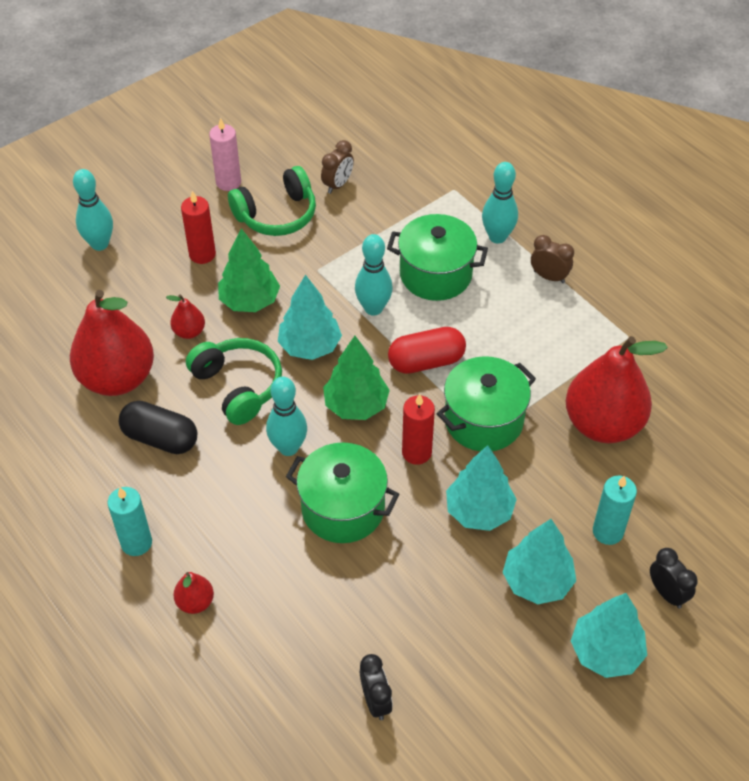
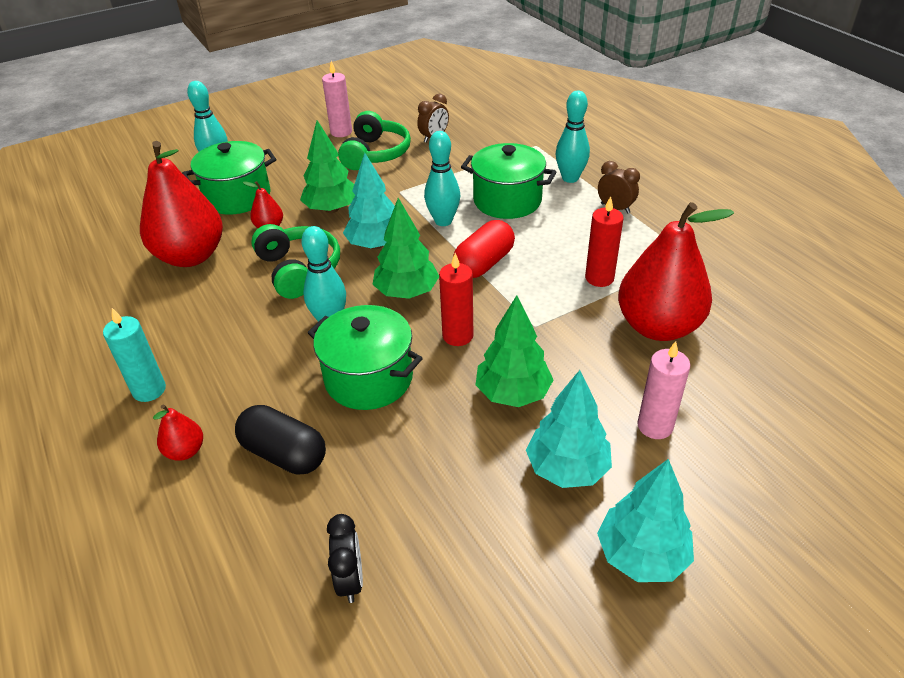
camera: 10 degrees right, 10 degrees down
black capsule [119,401,197,454] -> black capsule moved to [235,405,326,475]
red candle [181,191,216,264] -> red candle moved to [585,196,624,287]
green headphones [228,166,316,236] -> green headphones turned 60 degrees counterclockwise [338,111,411,170]
red capsule [388,327,466,374] -> red capsule turned 45 degrees counterclockwise [453,220,515,278]
green pot [437,356,536,452] -> green pot moved to [182,141,276,215]
turquoise tree [446,445,517,531] -> green tree [476,295,553,407]
turquoise candle [593,475,637,545] -> pink candle [637,341,690,439]
black clock [650,548,698,609] -> none

